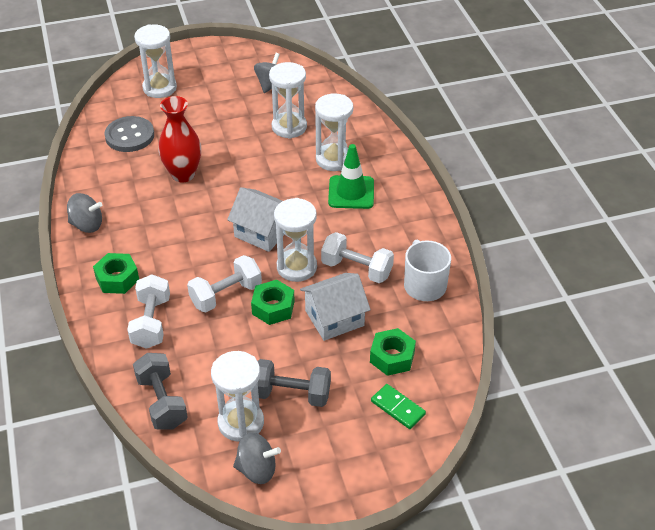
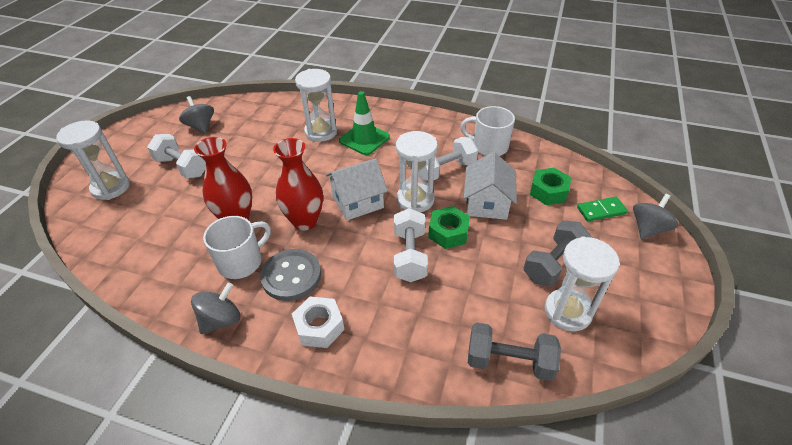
camera: 55 degrees left, 0 degrees up
green nut [93,253,139,294] -> white nut [292,297,344,348]
grey button [104,116,154,152] -> grey button moved to [260,249,321,301]
white dumbbell [127,274,170,349] -> white dumbbell moved to [147,134,206,179]
grey spinning top [233,433,281,484] -> grey spinning top moved to [633,194,678,239]
white hourglass [269,62,307,139] -> none
none -> white mug [203,216,271,279]
none -> red vase [273,138,323,230]

